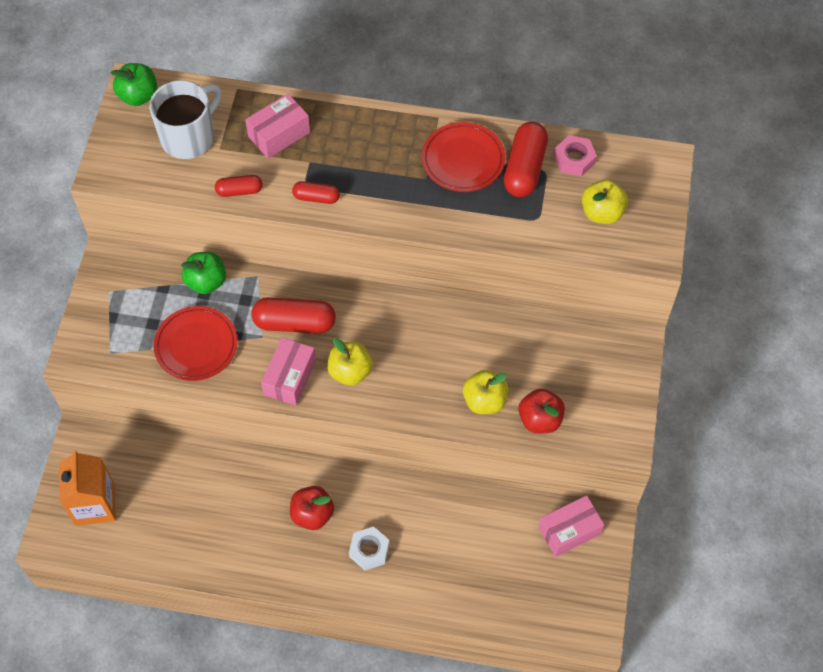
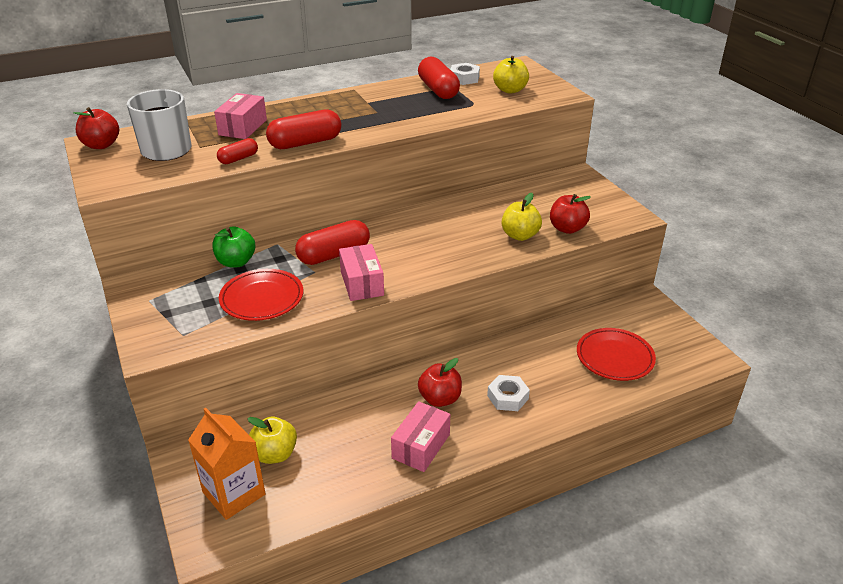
camera: 35 degrees left, 25 degrees down
green apple [111,63,157,106] -> red apple [74,107,119,149]
red capsule [292,181,340,204] -> red capsule [266,109,341,149], size x1.80
yellow apple [327,338,373,386] -> yellow apple moved to [247,416,297,464]
red plate [422,122,505,192] -> red plate moved to [577,328,656,381]
pink box [538,495,604,557] -> pink box moved to [391,401,450,472]
pink nut [554,135,597,176] -> white nut [450,63,480,85]

